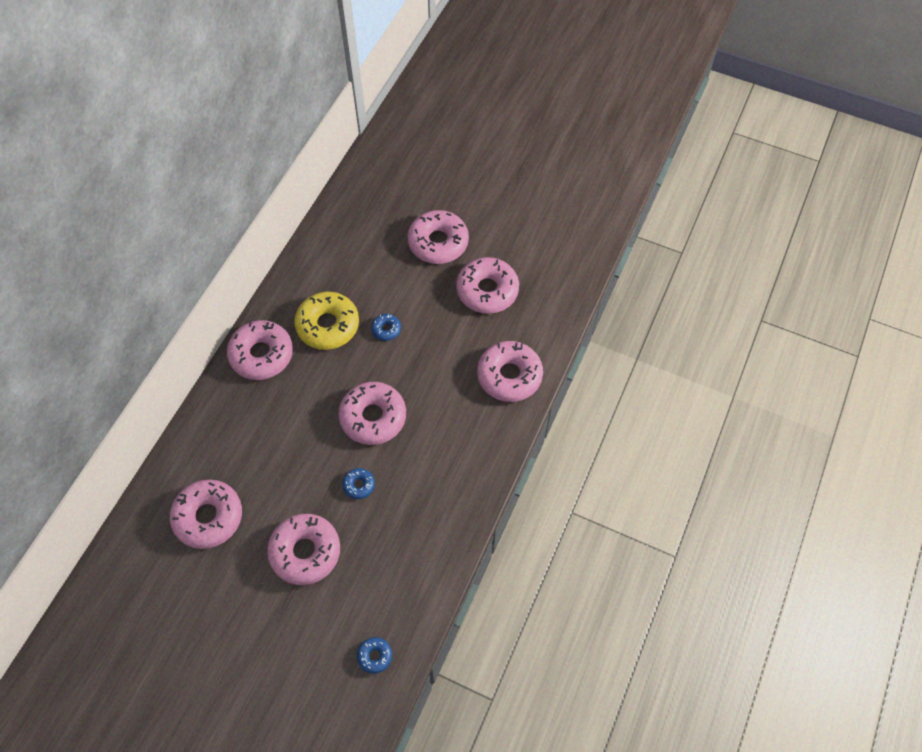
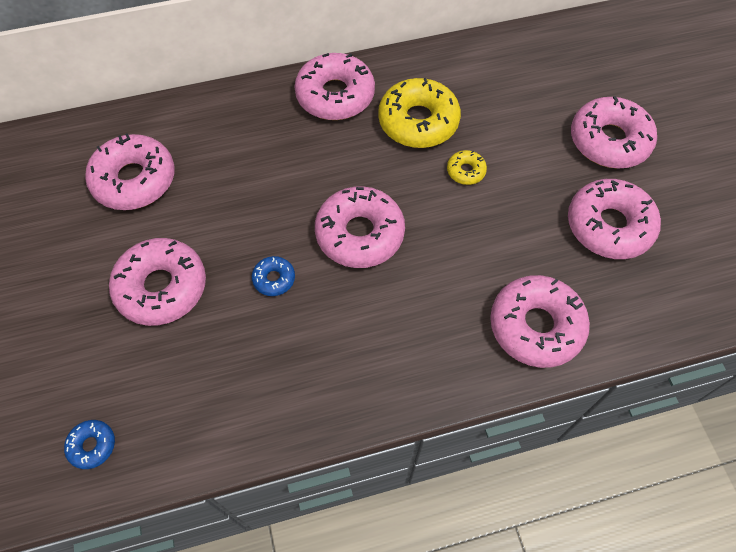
camera: 50 degrees right, 0 degrees up
blue donut [371,314,401,341] -> yellow donut [447,150,487,185]

